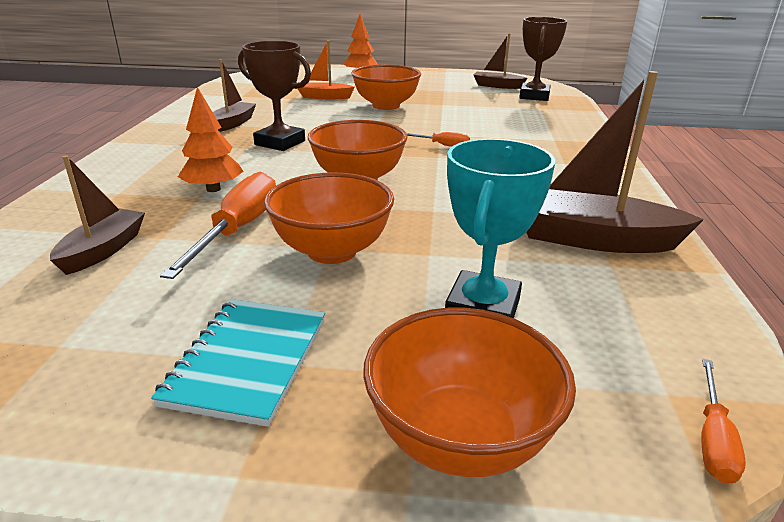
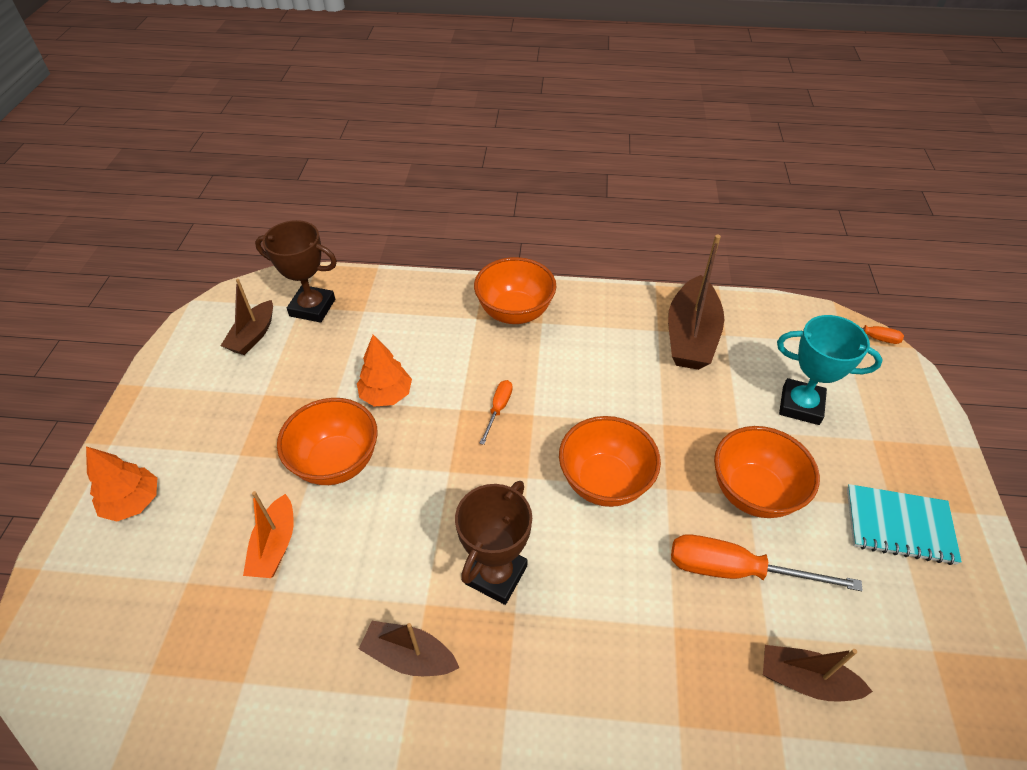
camera: 90 degrees left, 20 degrees up
orange tree [178,87,243,192] -> orange tree moved to [357,335,412,407]
orange bowl [363,308,576,477] -> orange bowl moved to [474,257,556,324]

